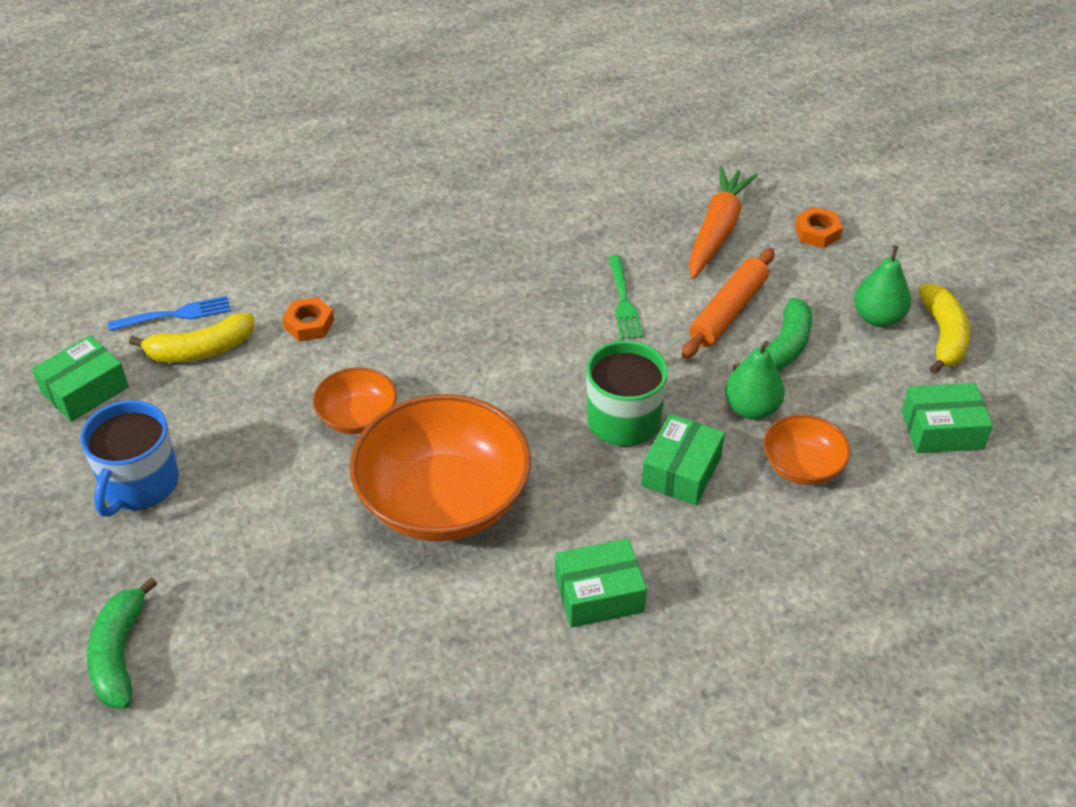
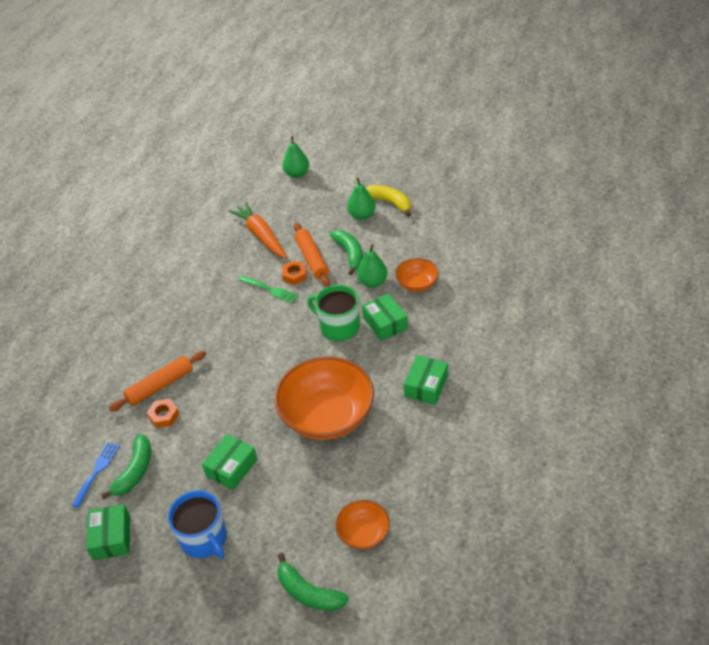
camera: 50 degrees left, 0 degrees up
yellow banana [129,313,254,363] -> green banana [101,434,151,499]
orange bowl [313,367,397,434] -> orange bowl moved to [335,500,390,550]
orange nut [795,207,843,248] -> orange nut moved to [282,260,307,285]
green box [902,383,993,453] -> green box moved to [202,434,258,490]
none -> orange rolling pin [109,351,206,411]
none -> green pear [282,136,309,178]

